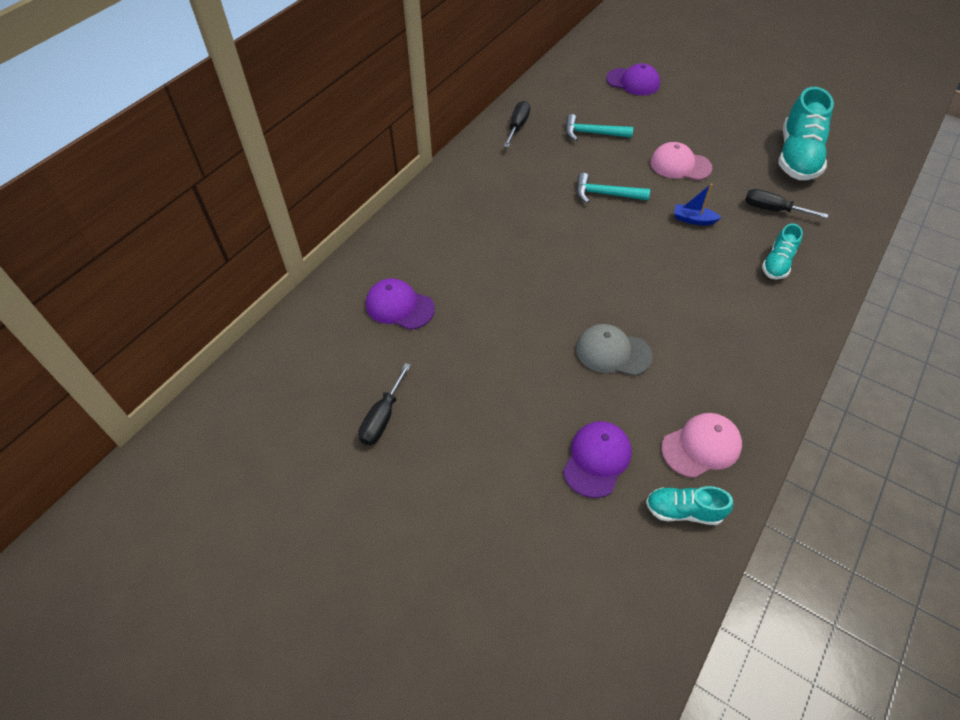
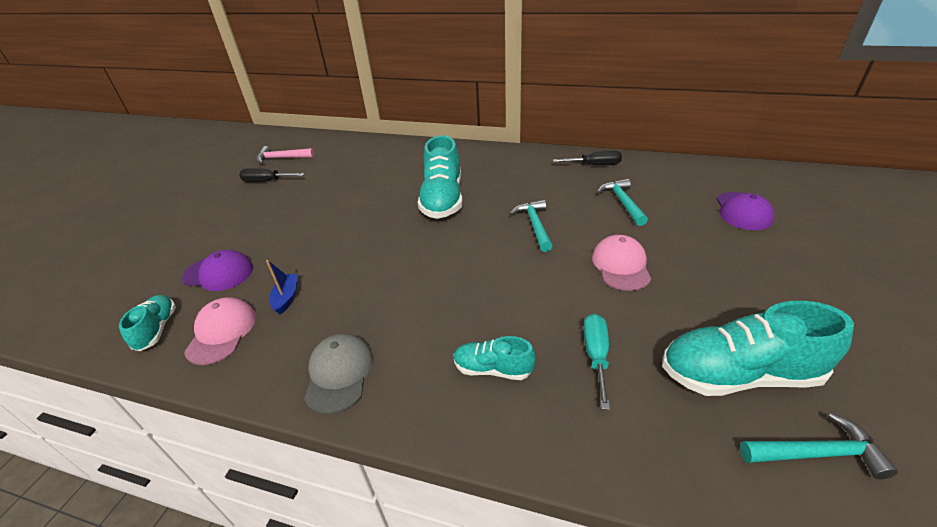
camera: 75 degrees right, 15 degrees down
purple cap [366,278,435,330] -> none
grey cap [576,324,652,376] -> grey cap moved to [304,334,373,414]
pink cap [661,413,742,478] -> pink cap turned 135 degrees counterclockwise [184,297,256,365]
blue boat [674,184,722,225] -> blue boat moved to [266,260,298,314]
black screwdriver [745,189,828,218] -> turquoise screwdriver [583,313,610,410]
none -> pink hammer [256,146,314,164]
none -> turquoise shoe [418,135,463,219]
none -> turquoise hammer [740,413,898,479]

